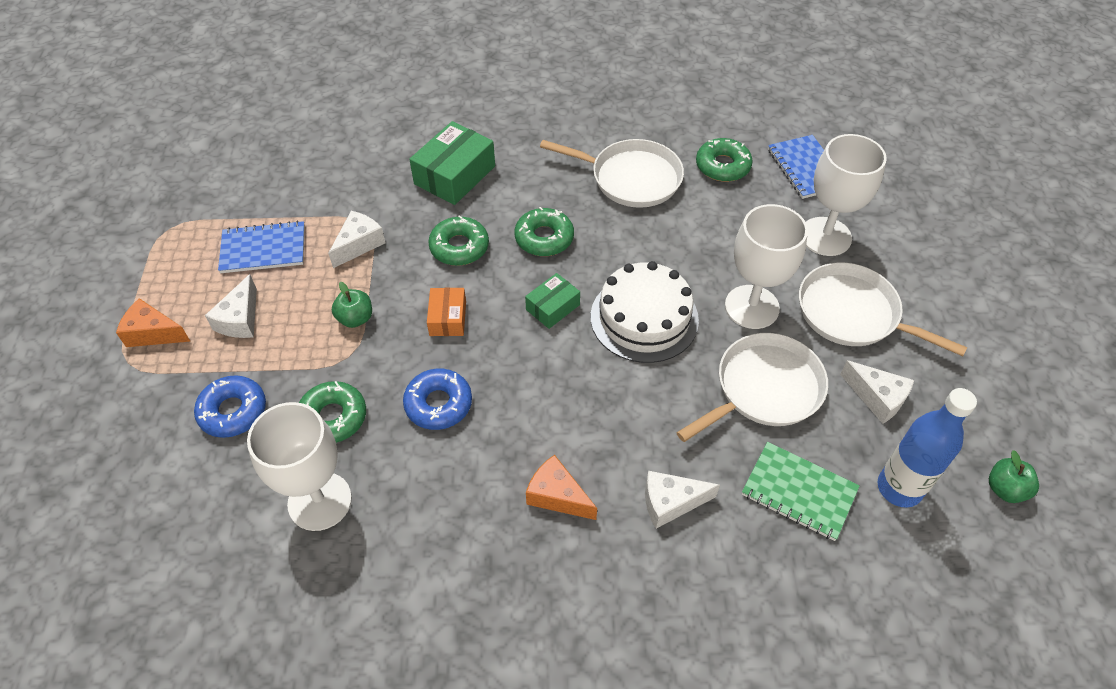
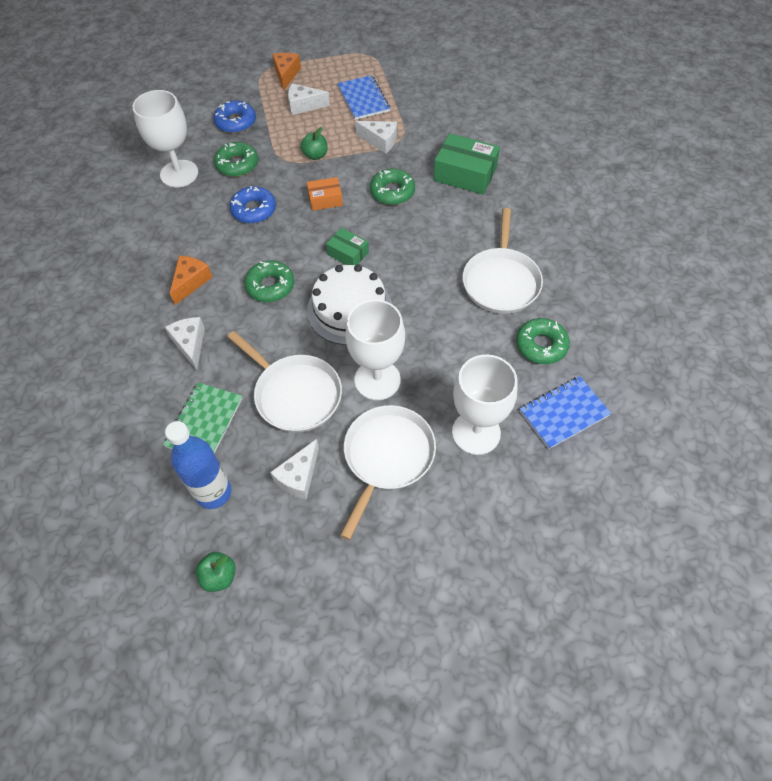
camera: 80 degrees right, 5 degrees up
green donut [514,207,574,256] -> green donut moved to [244,260,294,302]

